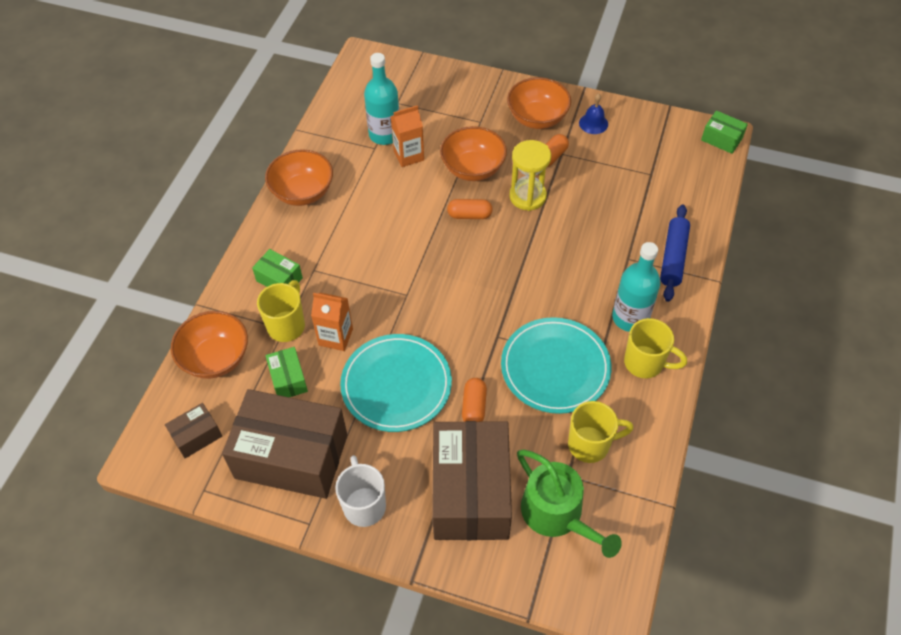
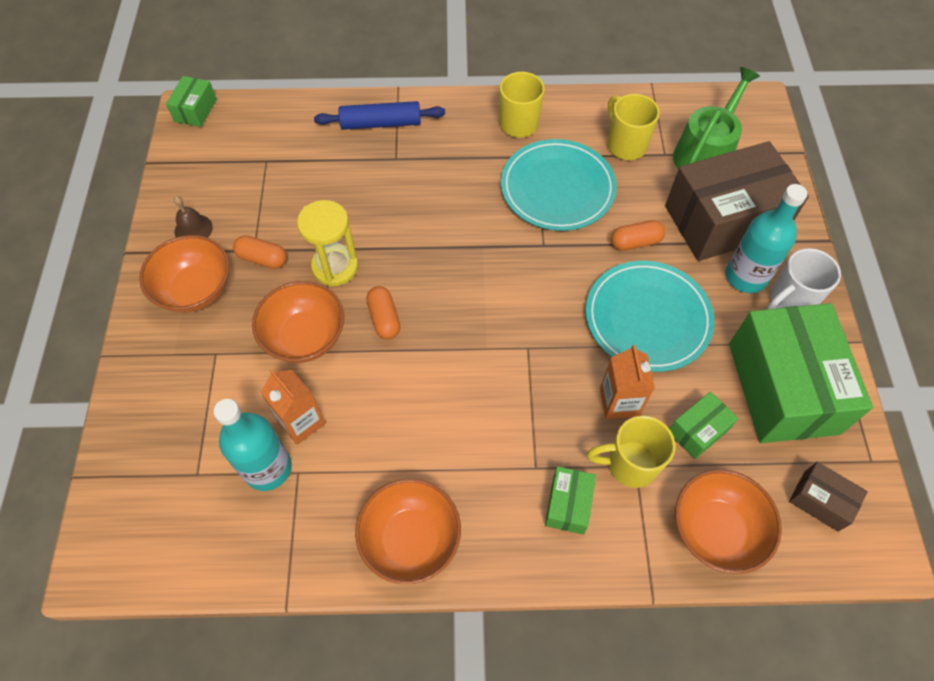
camera: 110 degrees left, 5 degrees up
brown box [222,389,347,499] -> green box [729,303,873,443]
blue bell [579,93,608,134] -> brown bell [174,196,213,238]
turquoise bottle [612,242,660,332] -> turquoise bottle moved to [726,184,807,293]

